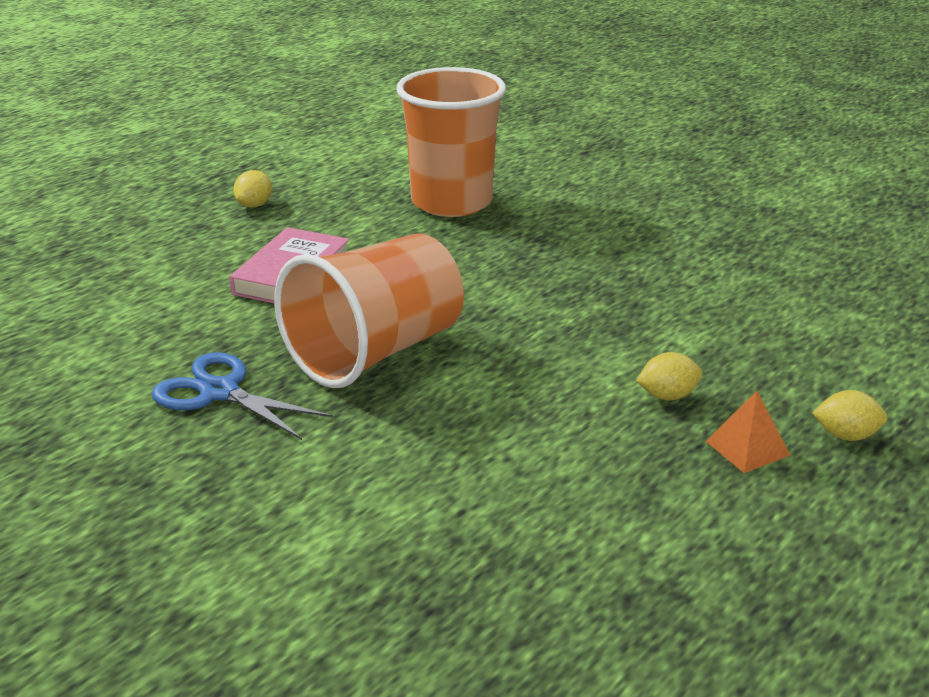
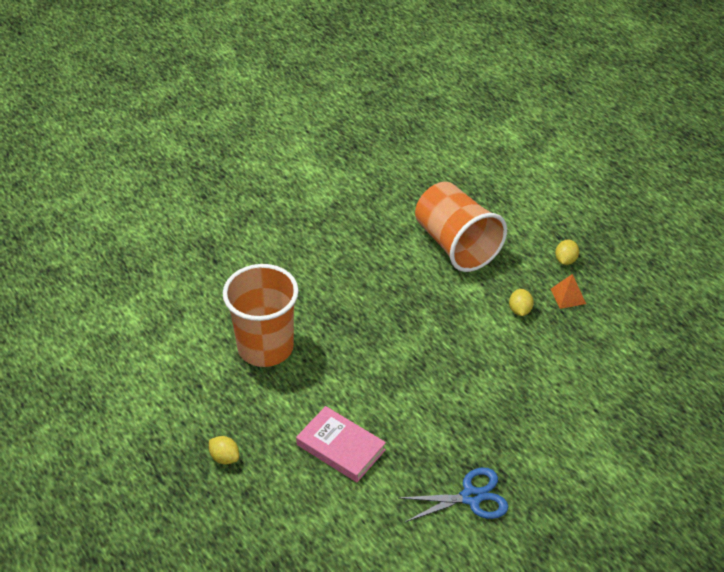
camera: 75 degrees left, 15 degrees up
blue scissors [151,352,333,440] -> blue scissors turned 150 degrees counterclockwise [399,467,509,522]
orange cup [274,233,464,388] -> orange cup moved to [415,182,507,272]

